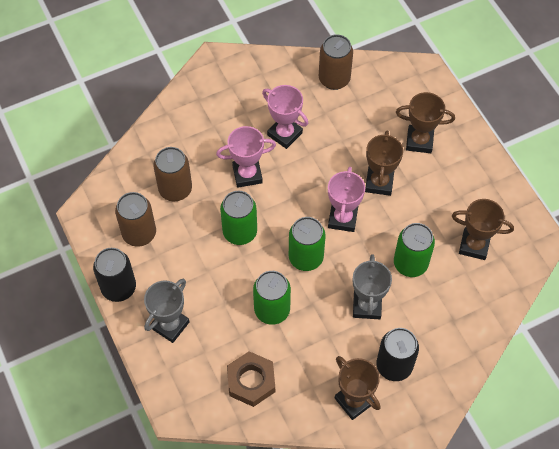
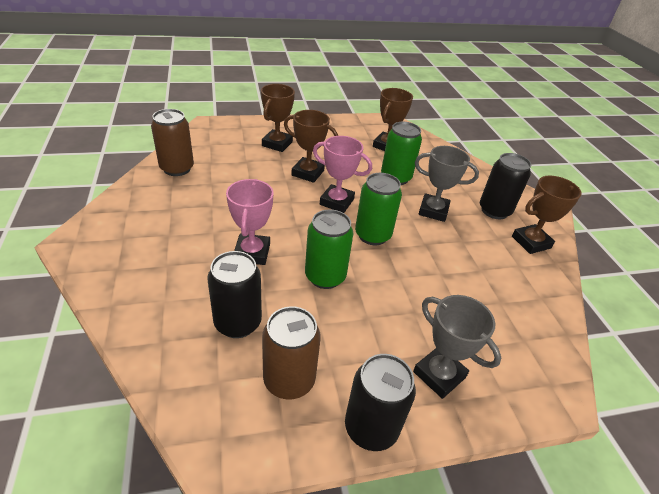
camera: 80 degrees left, 20 degrees down
brown can [154,147,192,201] -> black can [207,251,262,338]
brown nut [227,351,275,407] -> none
green can [253,271,291,325] -> none
pink trophy [262,85,308,149] -> none

